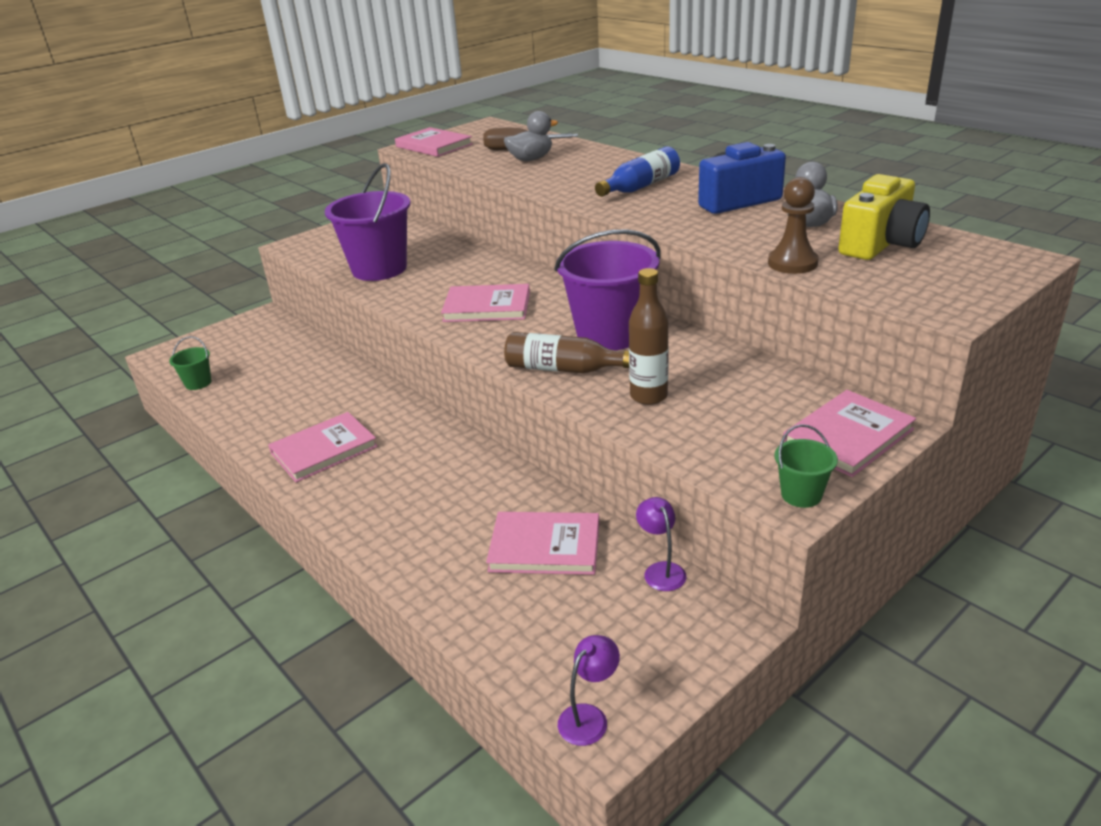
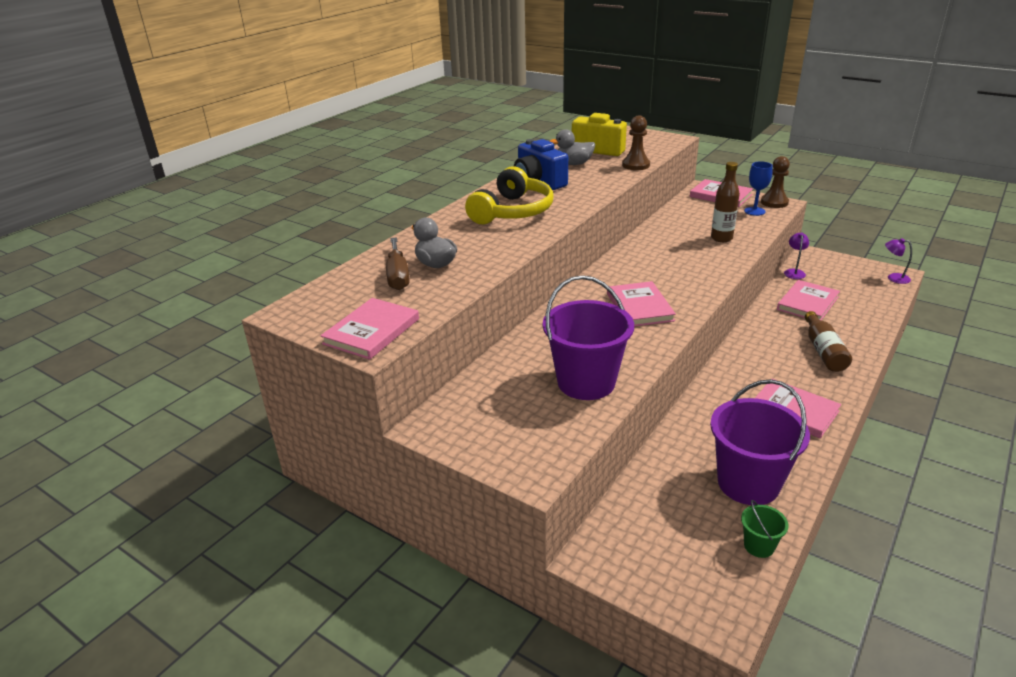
camera: 105 degrees left, 0 degrees up
pink book [486,512,599,575] -> pink book turned 45 degrees clockwise [777,280,840,320]
brown bottle [504,332,629,373] -> brown bottle moved to [805,311,852,372]
purple bucket [554,229,661,350] -> purple bucket moved to [710,379,810,505]
blue bottle [595,146,680,197] -> yellow headphones [465,166,553,224]
purple lamp [636,497,687,591] -> purple lamp turned 135 degrees clockwise [784,232,809,279]
green bucket [775,424,838,508] -> brown pawn [761,156,790,208]
none -> blue goblet [744,161,773,216]

